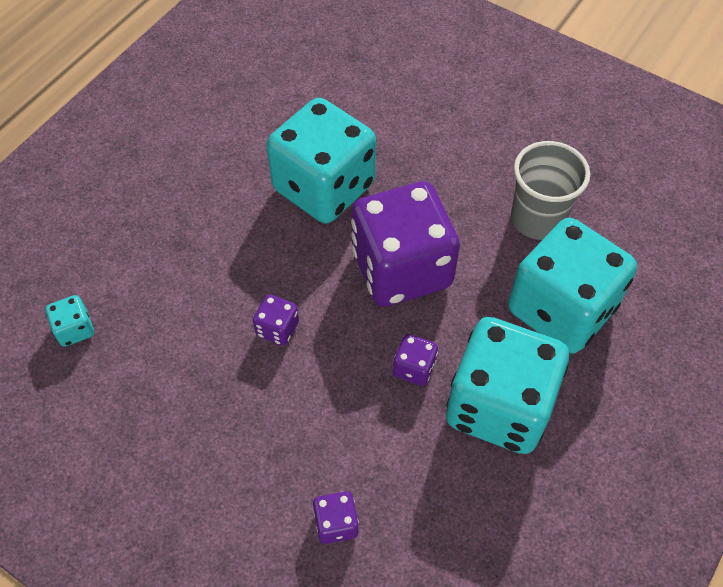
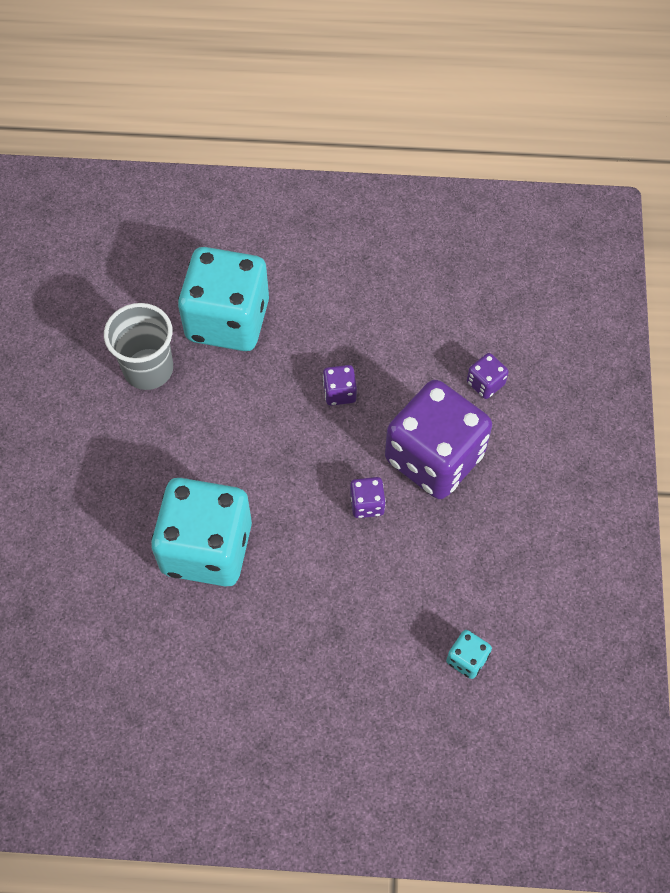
camera: 120 degrees left, 5 degrees up
purple dice [351,181,460,307] -> purple dice moved to [385,380,492,499]
turquoise dice [446,317,569,454] -> none

